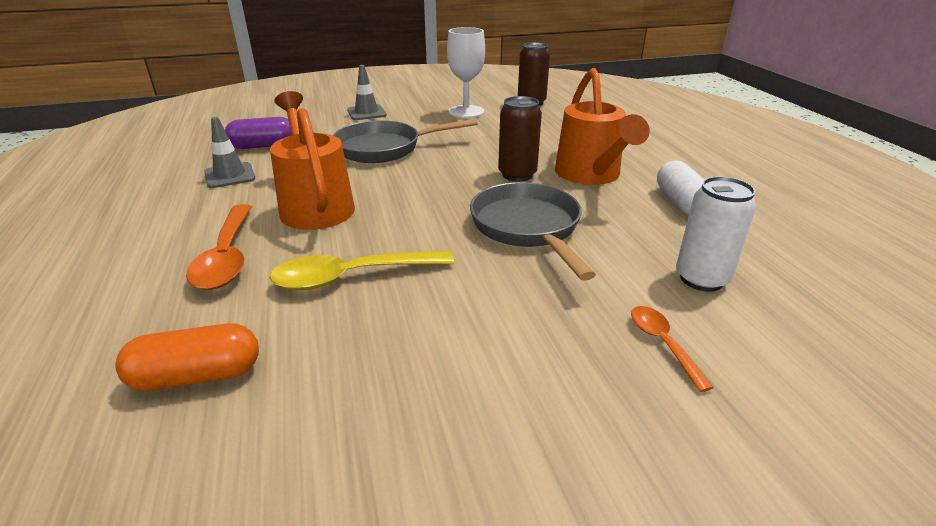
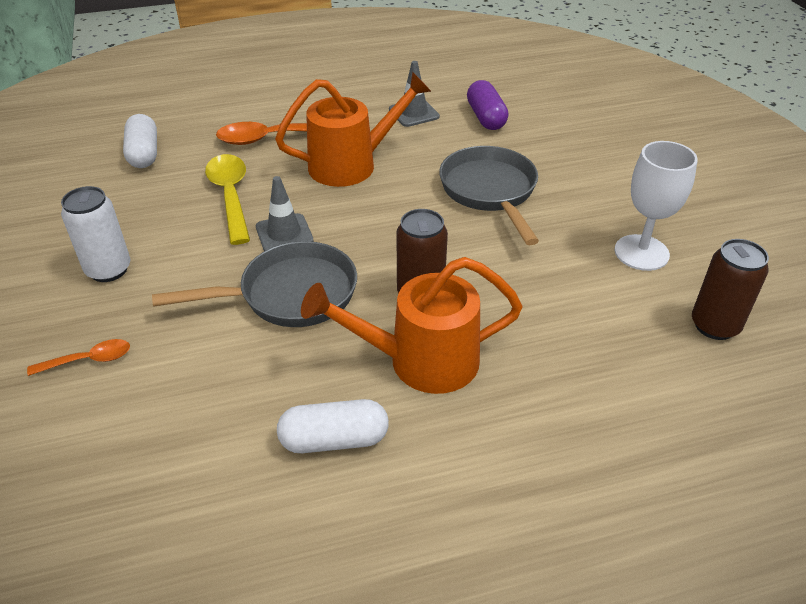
camera: 90 degrees right, 10 degrees up
orange capsule [115,323,259,391] -> white capsule [123,114,157,168]
grey traffic cone [347,65,387,120] -> grey traffic cone moved to [256,176,313,251]
white can [676,176,756,292] -> white can moved to [61,186,131,282]

